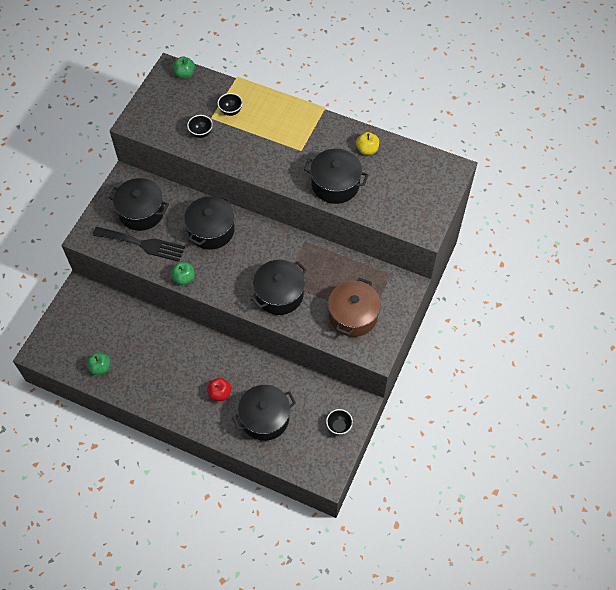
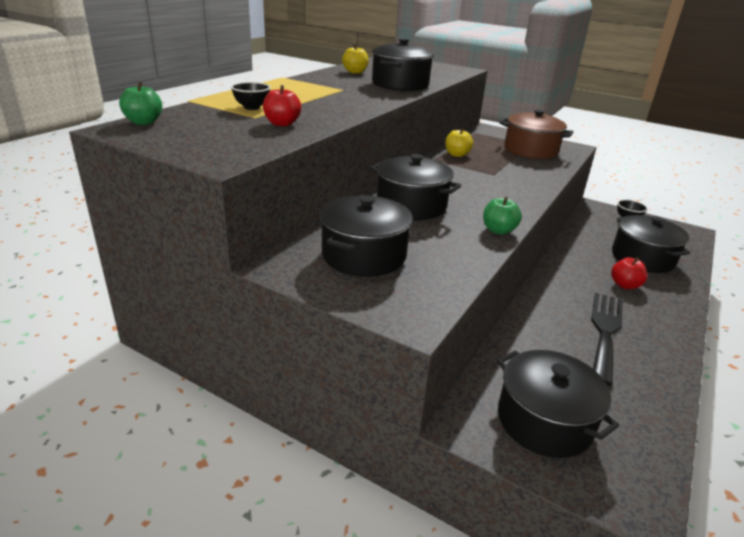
camera: 85 degrees left, 30 degrees down
green apple [86,352,110,375] -> none
black fork [93,227,185,262] -> black fork moved to [591,293,623,386]
black bowl [187,115,213,138] -> red apple [263,85,301,126]
black pot [251,260,307,315] -> black pot moved to [497,350,619,458]
none -> yellow apple [445,127,473,157]

